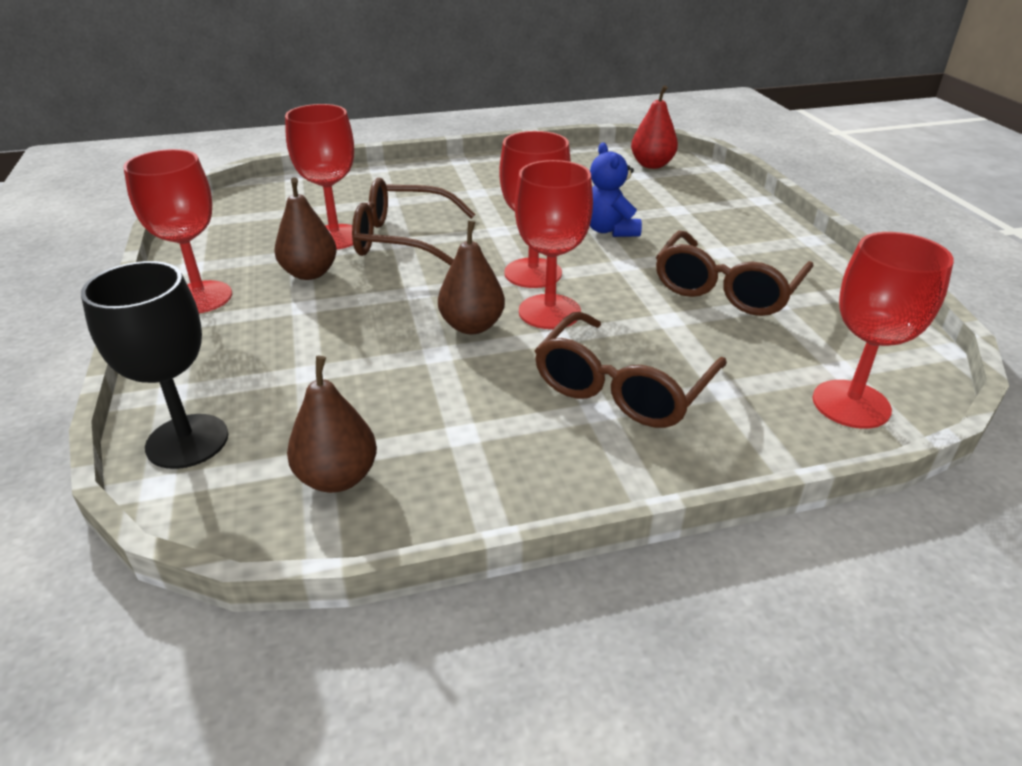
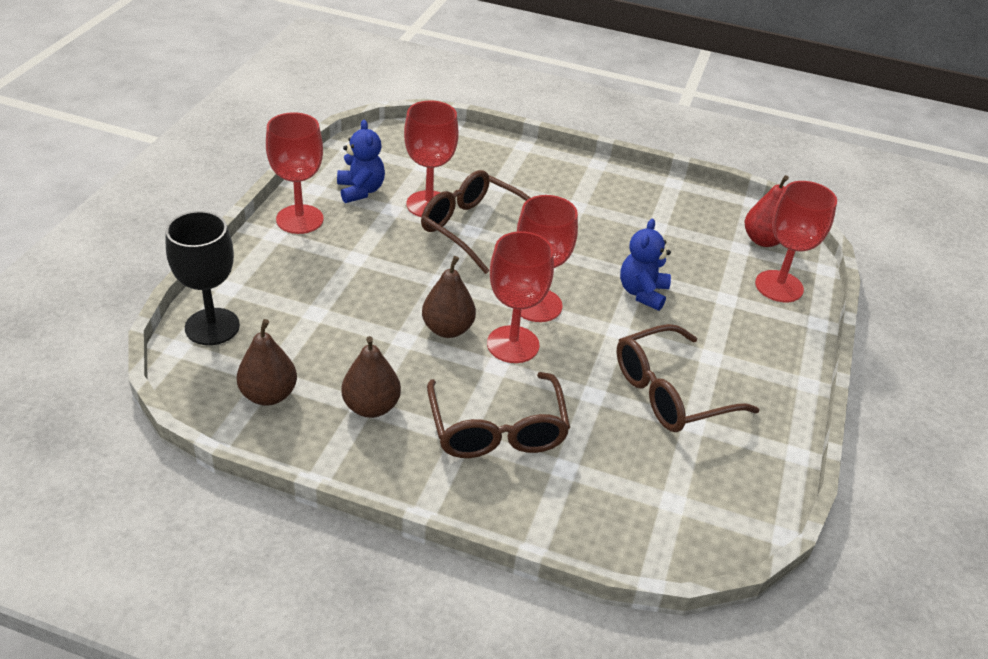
camera: 30 degrees right, 5 degrees up
brown pear [274,178,337,280] -> brown pear moved to [341,336,401,418]
brown glasses [534,312,727,428] -> brown glasses turned 75 degrees counterclockwise [427,372,570,458]
red goblet [813,232,954,429] -> red goblet moved to [755,181,837,302]
none -> blue teddy bear [337,120,385,203]

